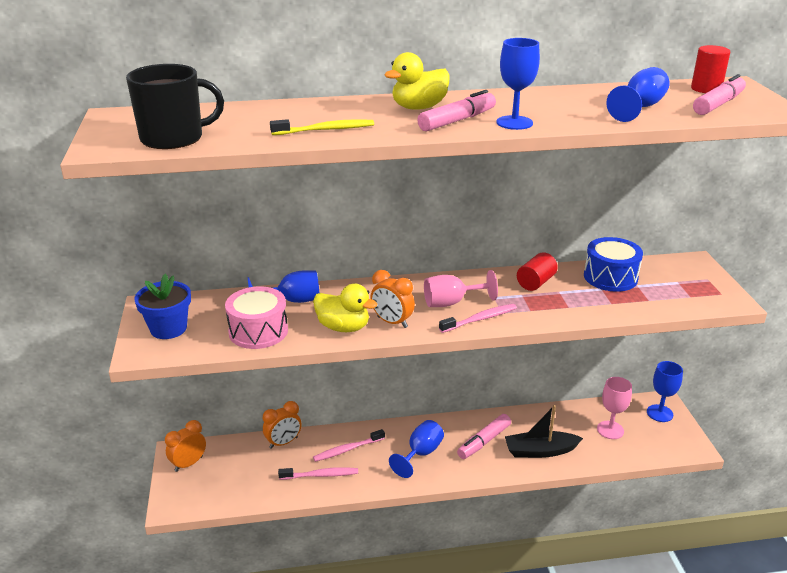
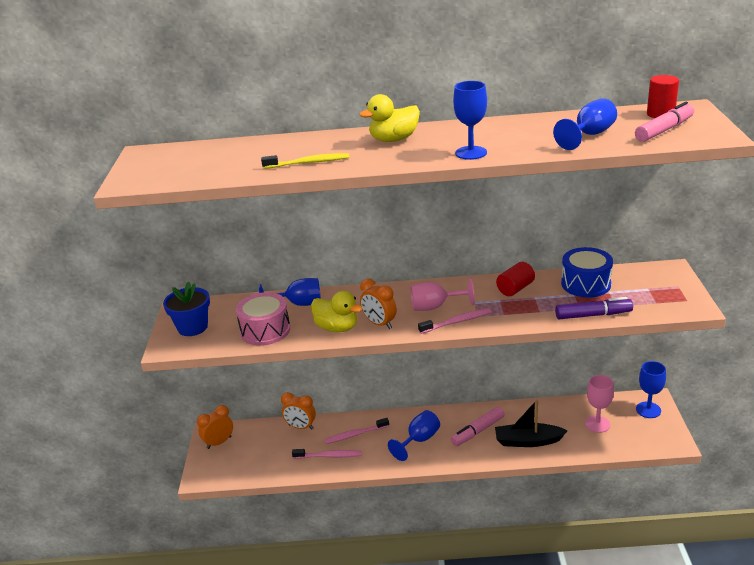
camera: 10 degrees right, 0 degrees up
black mug [126,64,224,149] -> none
orange clock [263,401,302,449] -> orange clock turned 45 degrees clockwise [281,392,316,430]
pink marker [417,90,496,131] -> none
none -> purple marker [555,297,633,319]

